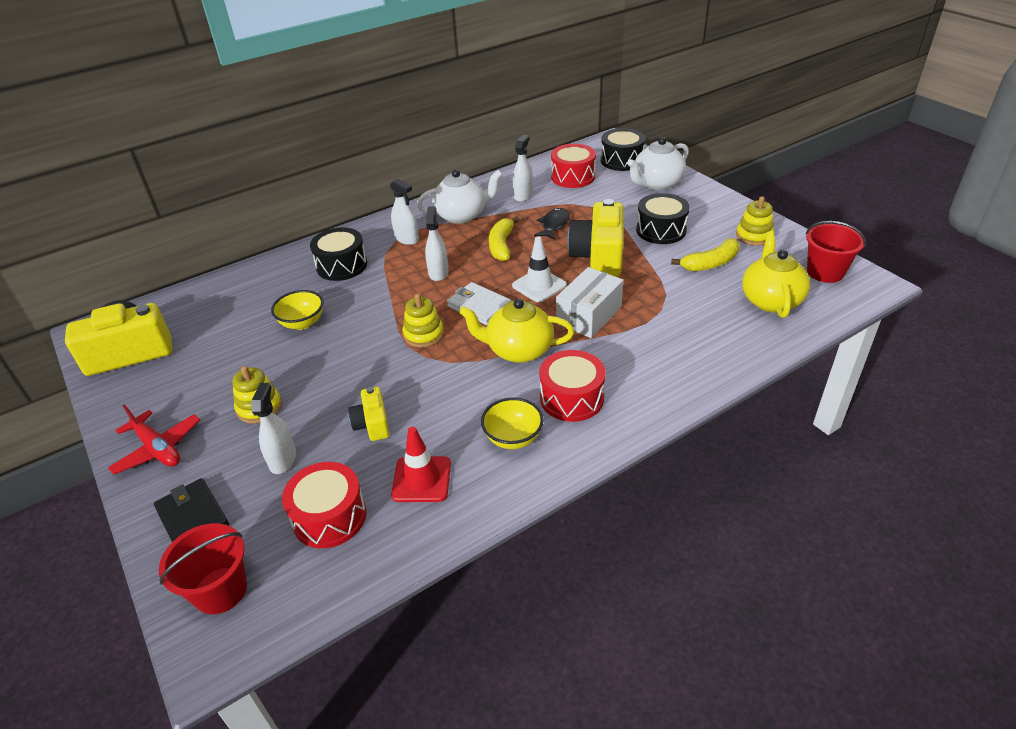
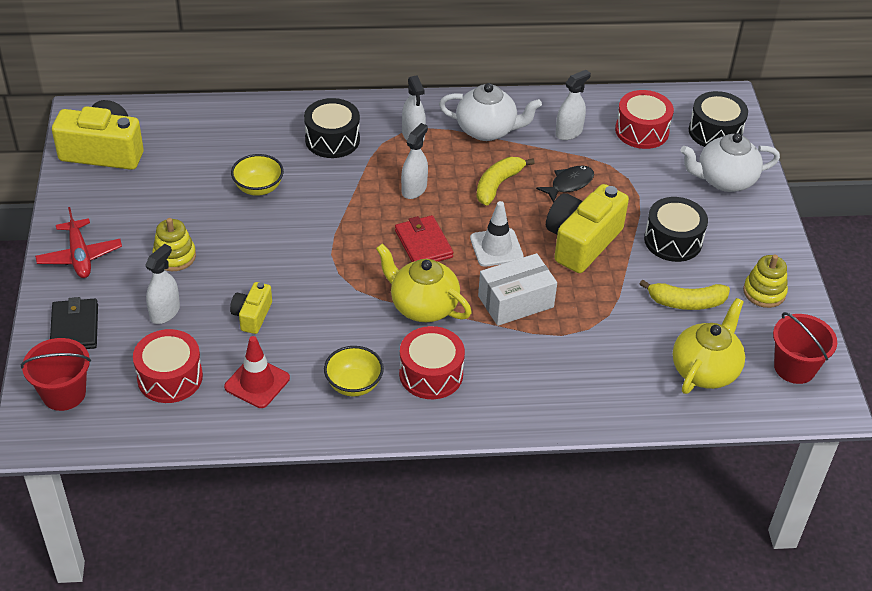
camera: 25 degrees right, 5 degrees up
yellow stacking toy [403,293,444,348] -> none
white wallet [447,282,511,325] -> red wallet [395,215,453,262]

